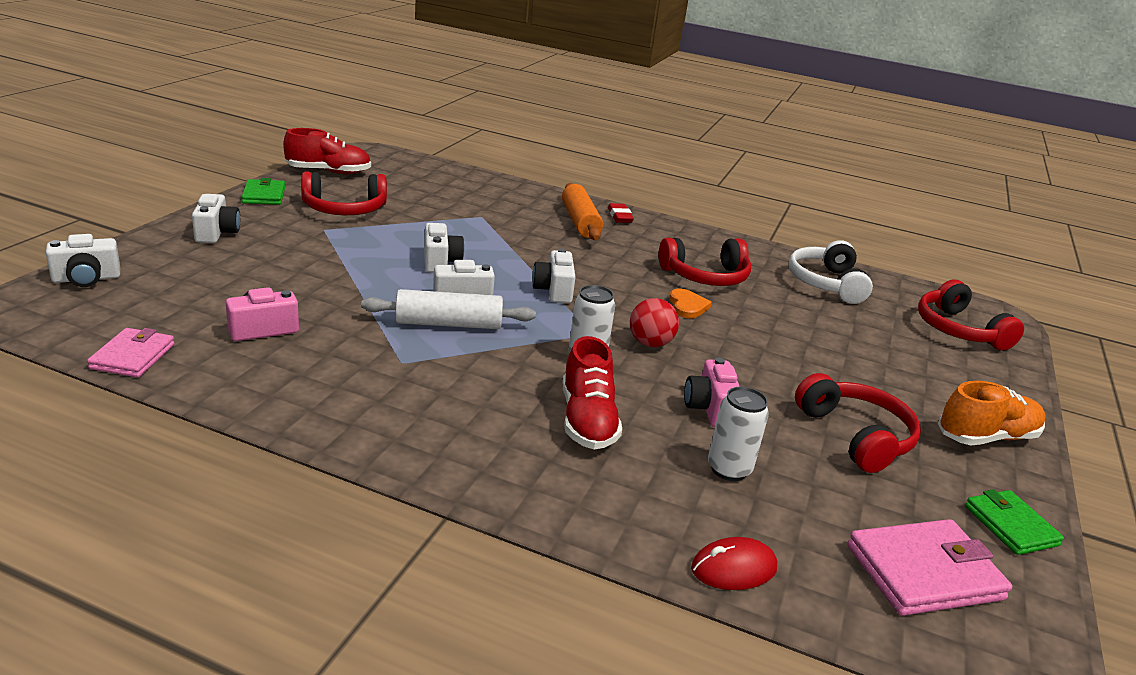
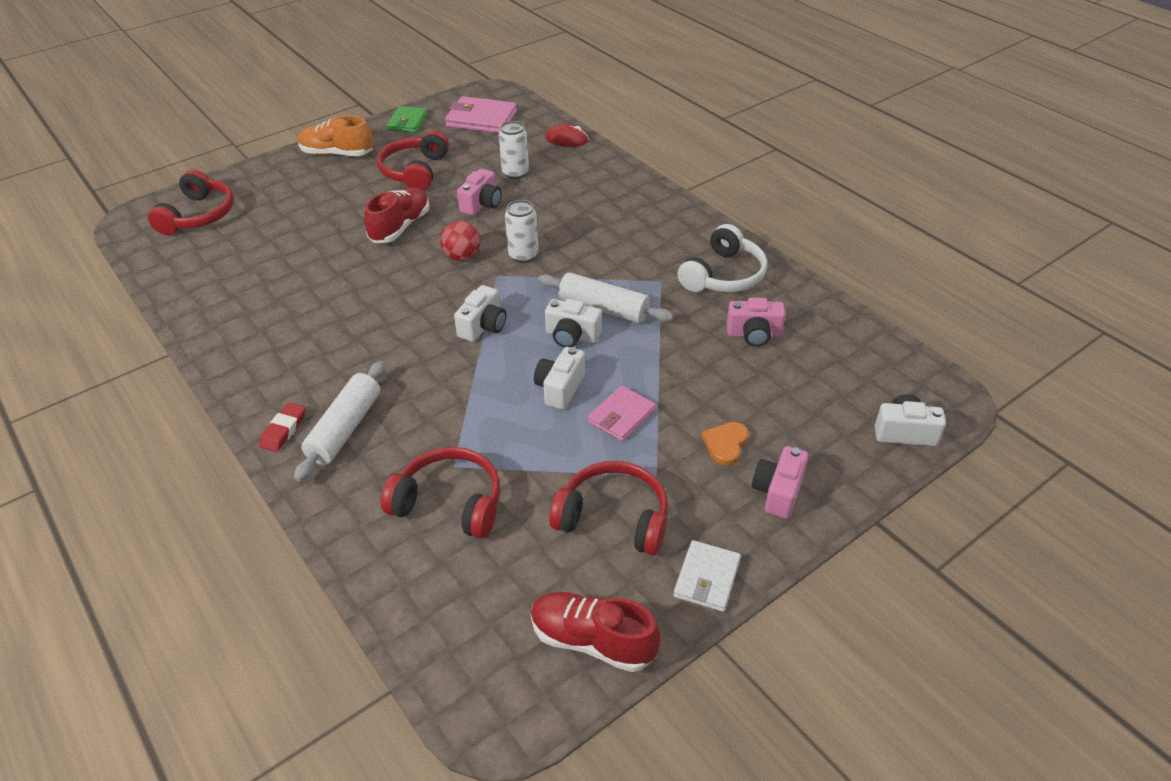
camera: 145 degrees left, 15 degrees up
pink wallet [87,328,175,378] -> pink wallet moved to [588,385,656,442]
white camera [192,194,240,243] -> pink camera [752,446,808,519]
green wallet [242,178,285,205] -> white wallet [674,540,741,612]
orange rolling pin [562,183,603,240] -> white rolling pin [294,361,385,482]
red shoe [563,336,622,449] -> red shoe moved to [364,187,429,243]
red headphones [659,238,751,286] -> red headphones moved to [381,447,500,539]
orange heart [669,289,712,319] -> orange heart moved to [701,422,749,466]
white headphones [789,240,873,304] -> white headphones moved to [678,224,767,292]

